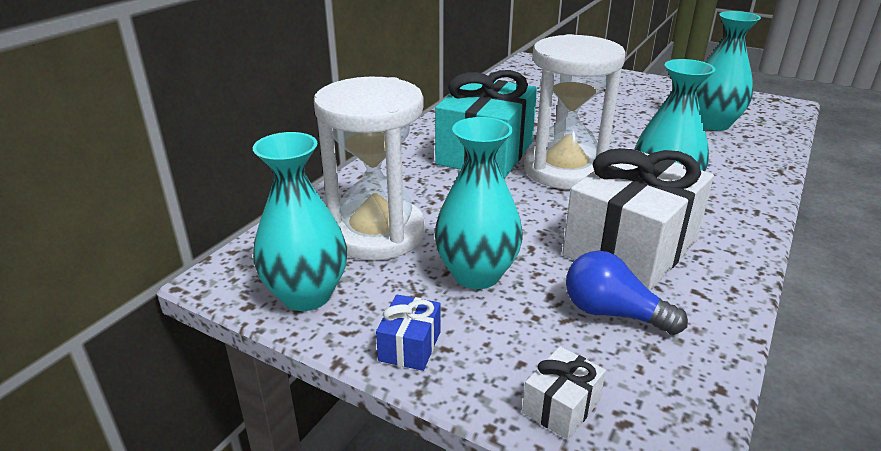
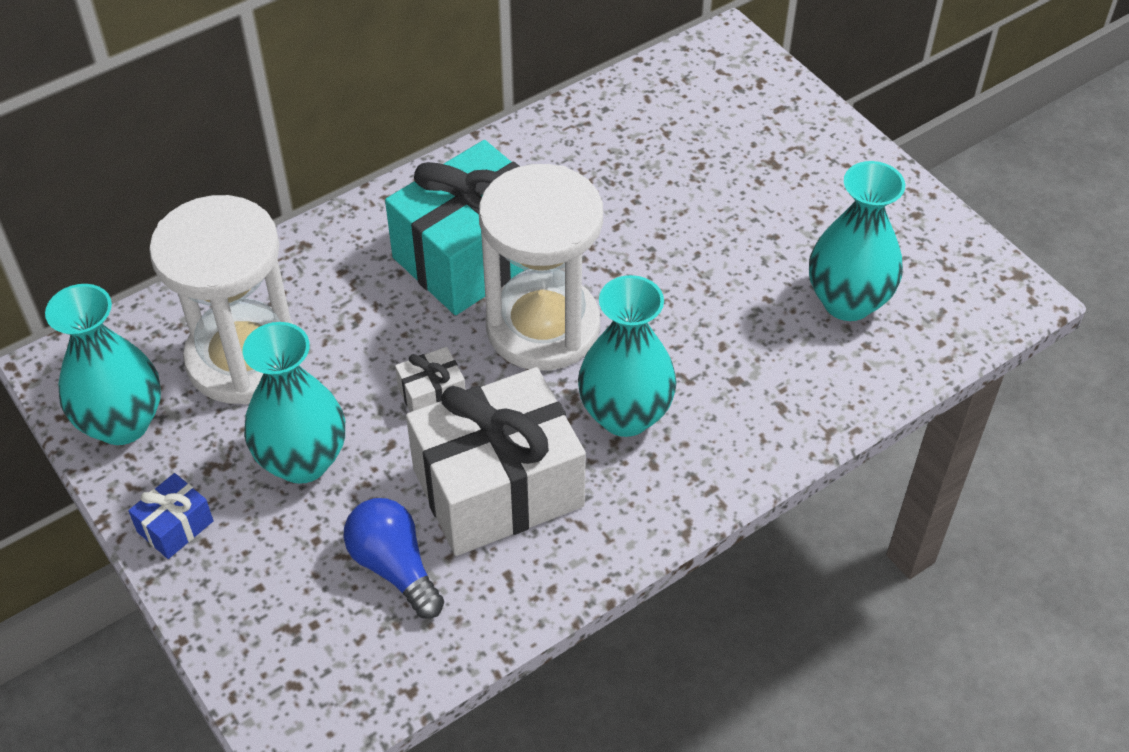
camera: 25 degrees right, 20 degrees up
white gift [522,346,606,440] -> white gift moved to [395,347,466,412]

